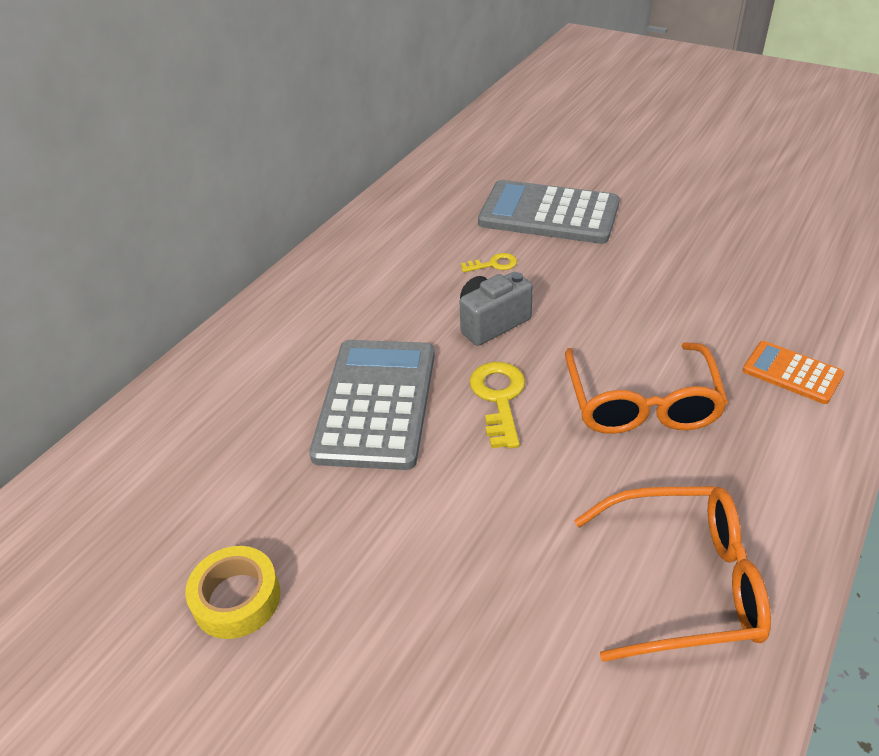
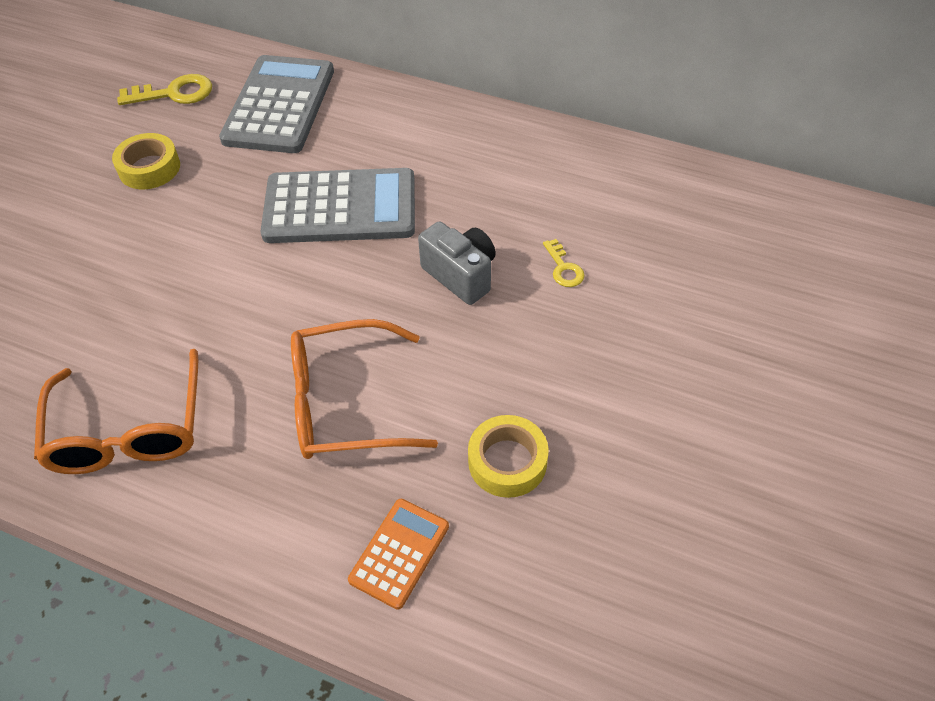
camera: 80 degrees right, 10 degrees up
yellow key [469,362,526,448] -> yellow key moved to [117,74,212,105]
grey calculator [478,180,620,244] -> grey calculator moved to [219,55,334,153]
none -> yellow tape [468,415,549,498]

